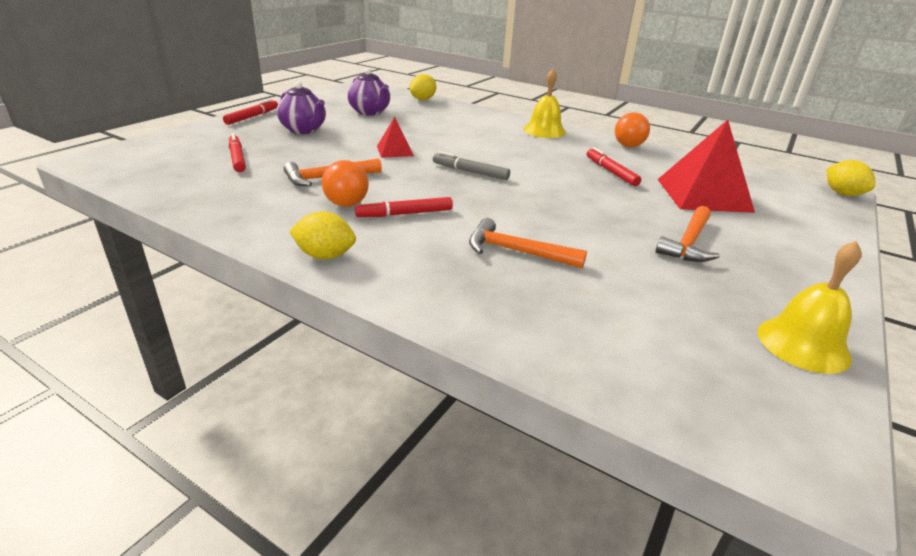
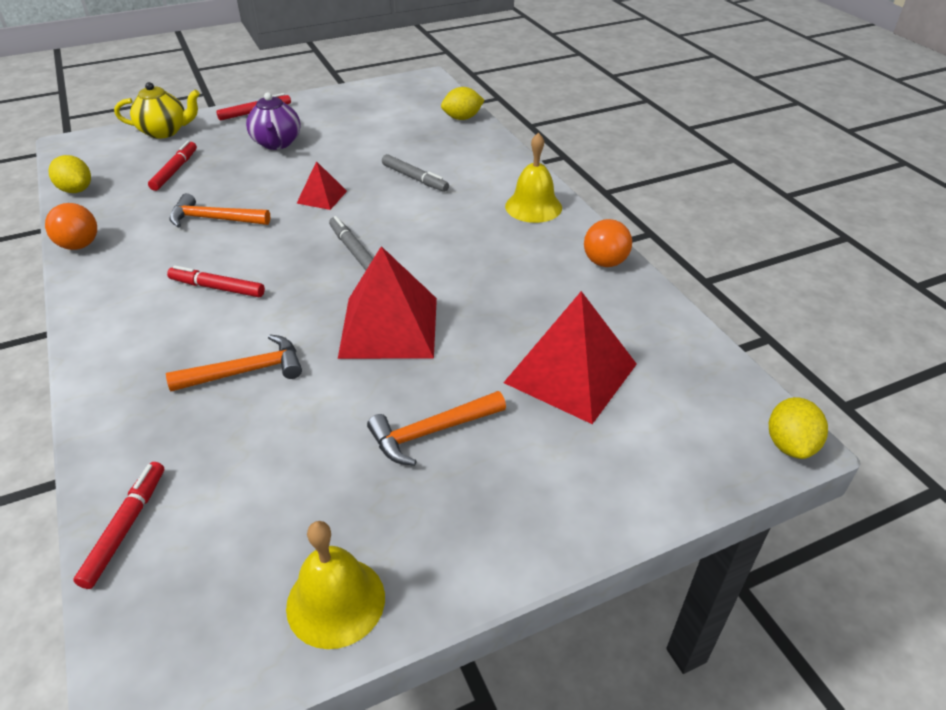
camera: 35 degrees right, 10 degrees up
yellow lemon [289,212,356,260] -> yellow lemon moved to [48,155,91,193]
orange ball [322,160,369,207] -> orange ball moved to [45,203,97,250]
purple teapot [347,68,390,115] -> none
orange hammer [469,218,587,269] -> orange hammer turned 105 degrees clockwise [166,334,302,391]
red marker [587,147,641,186] -> red marker moved to [73,462,164,589]
none -> yellow teapot [114,82,200,139]
none -> red pyramid [338,246,437,359]
none -> grey marker [382,154,449,192]

